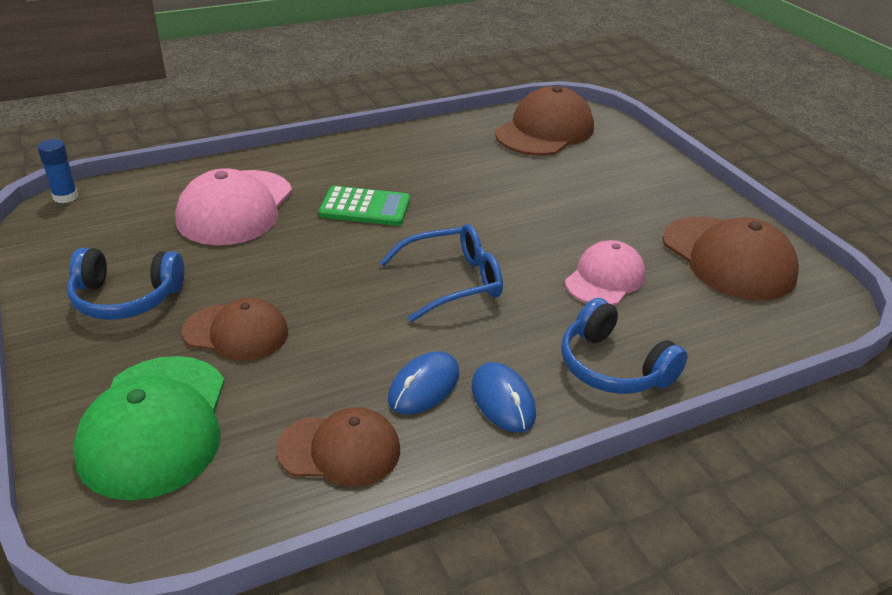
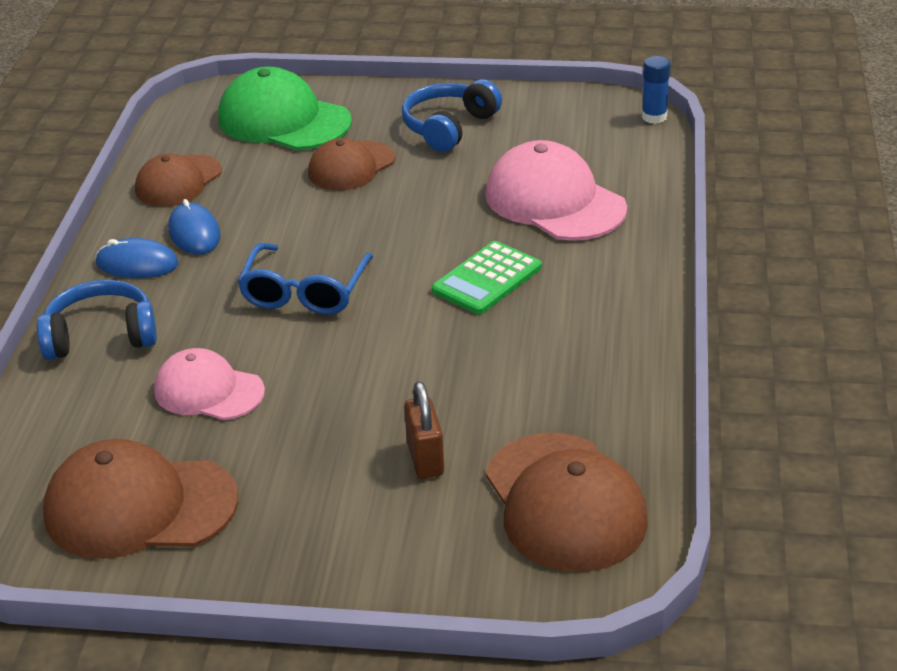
camera: 125 degrees right, 0 degrees up
pink cap [565,240,646,305] -> pink cap turned 135 degrees clockwise [154,348,265,420]
none -> brown padlock [404,381,444,479]

